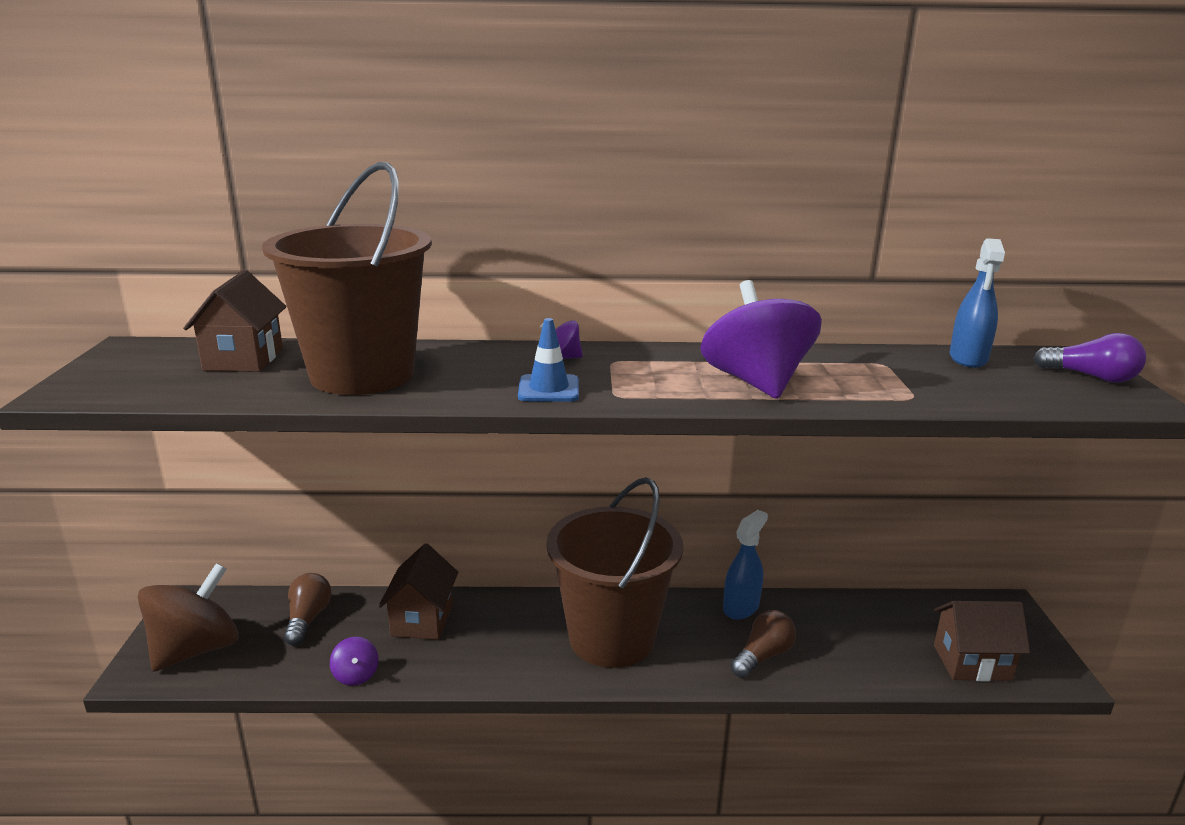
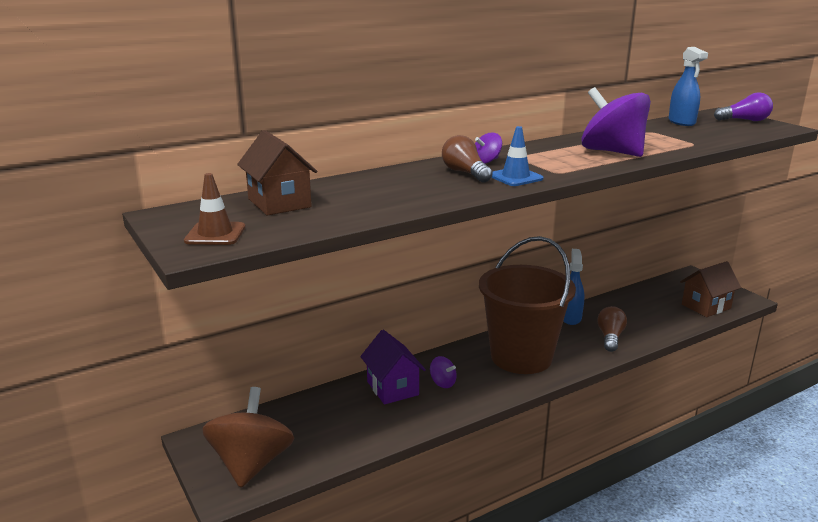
camera: 30 degrees left, 0 degrees up
brown bucket [262,162,432,395] -> none
brown light bulb [284,573,332,646] -> brown light bulb moved to [442,135,493,182]
purple spinning top [330,637,378,686] -> purple spinning top moved to [430,356,457,388]
brown house [379,543,458,640] -> purple house [360,330,426,405]
none -> brown traffic cone [184,173,245,245]

